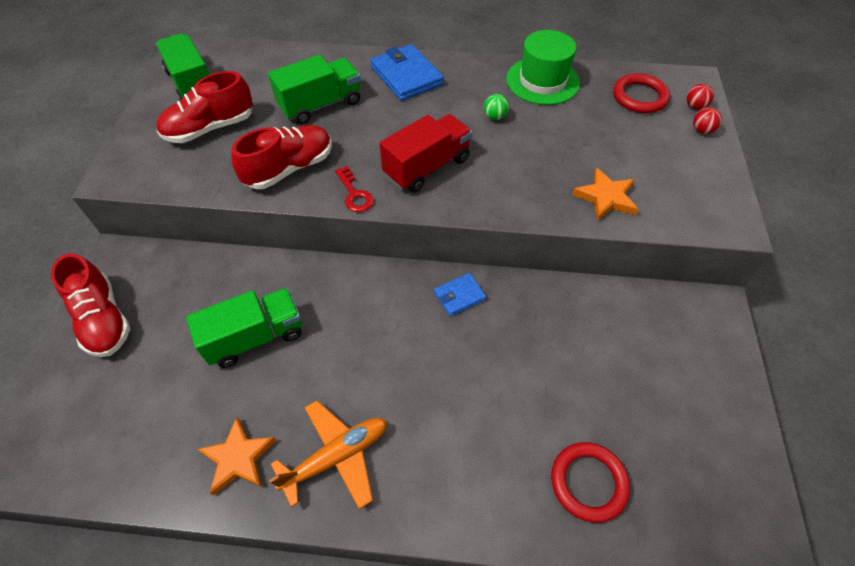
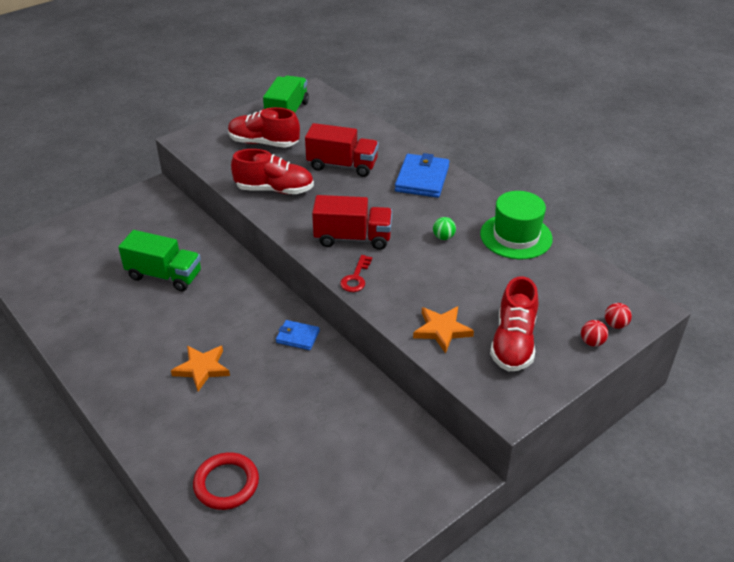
camera: 45 degrees right, 15 degrees down
red shoe [51,253,130,357] -> red shoe moved to [490,276,538,371]
orange star [197,417,276,495] -> orange star moved to [171,346,230,391]
green truck [268,55,361,124] -> red truck [305,123,379,177]
orange plane [269,400,387,509] -> none
red key [335,166,374,212] -> red key moved to [340,255,372,292]
red ring [613,73,670,113] -> none

